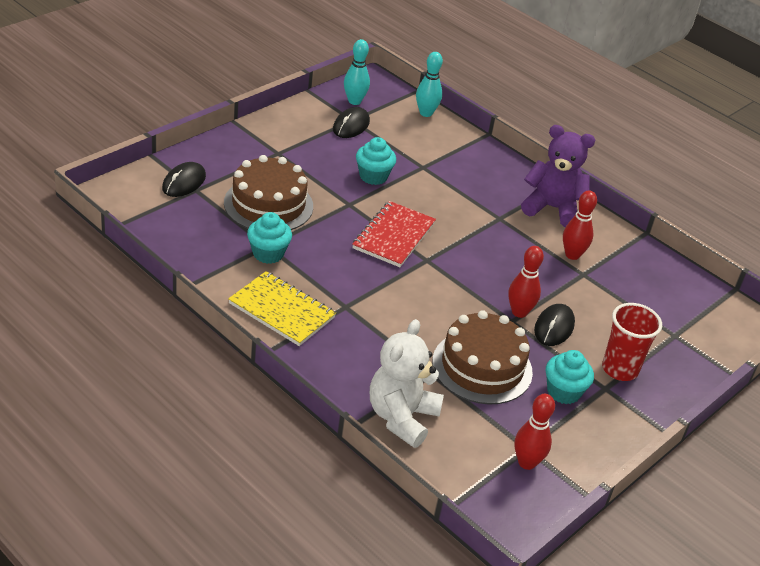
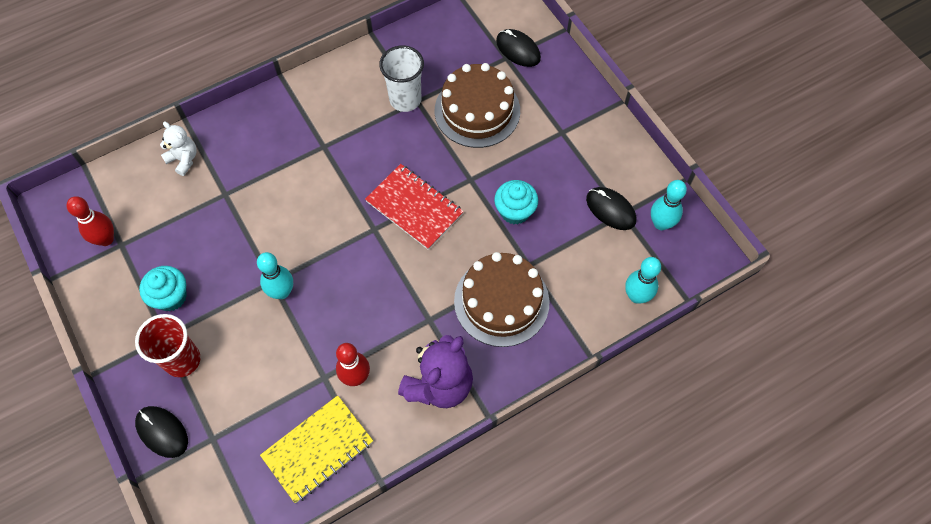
camera: 110 degrees right, 25 degrees up
yellow notebook [228,271,336,346] -> yellow notebook moved to [260,395,373,503]
turquoise cupcake [247,212,292,264] -> white cup [379,45,424,112]
white teddy bear [370,319,444,448] -> white teddy bear [160,122,197,176], size x0.56
brown cake [432,310,533,405] -> brown cake moved to [454,252,550,347]
red bowling pin [508,246,544,318] -> turquoise bowling pin [257,252,293,299]
black mouse [534,304,575,346] -> black mouse moved to [135,406,188,458]

